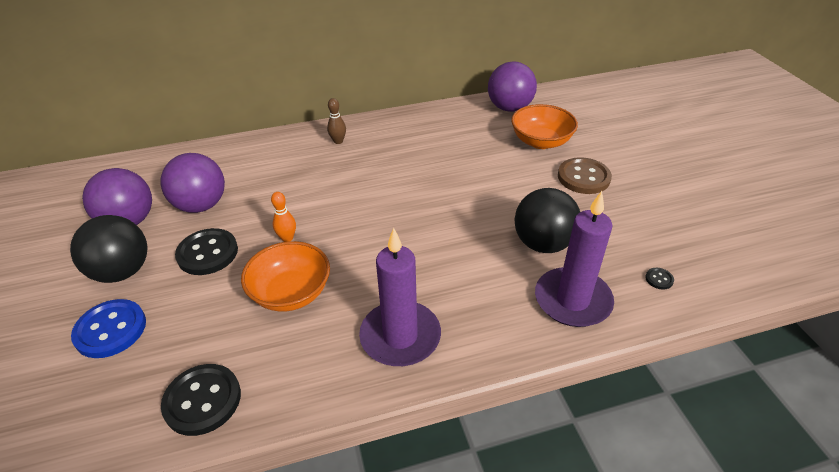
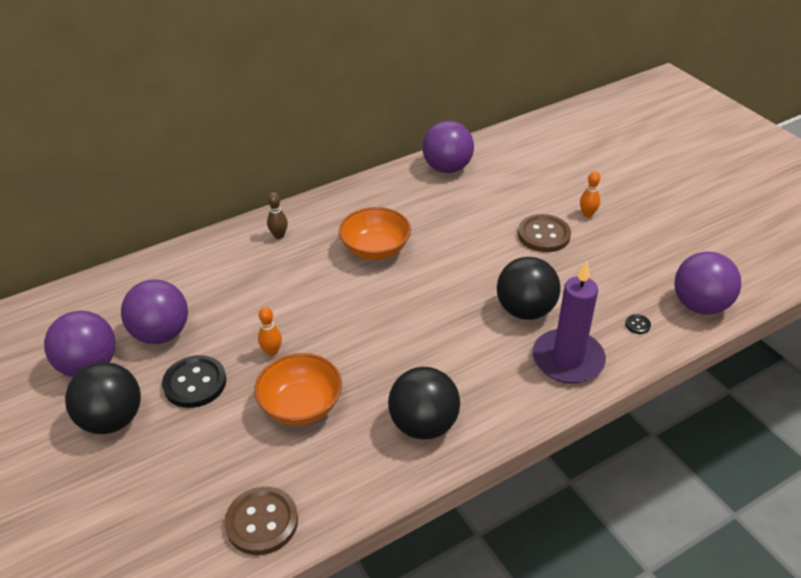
camera: 15 degrees left, 0 degrees up
blue button [71,299,146,358] -> none
black button [161,364,241,436] -> brown button [225,486,298,555]
purple candle [359,228,441,366] -> black ball [388,367,460,439]
orange bowl [511,104,578,149] -> orange bowl moved to [339,207,411,260]
none -> orange bowling pin [580,171,600,218]
none -> purple ball [674,251,741,315]

